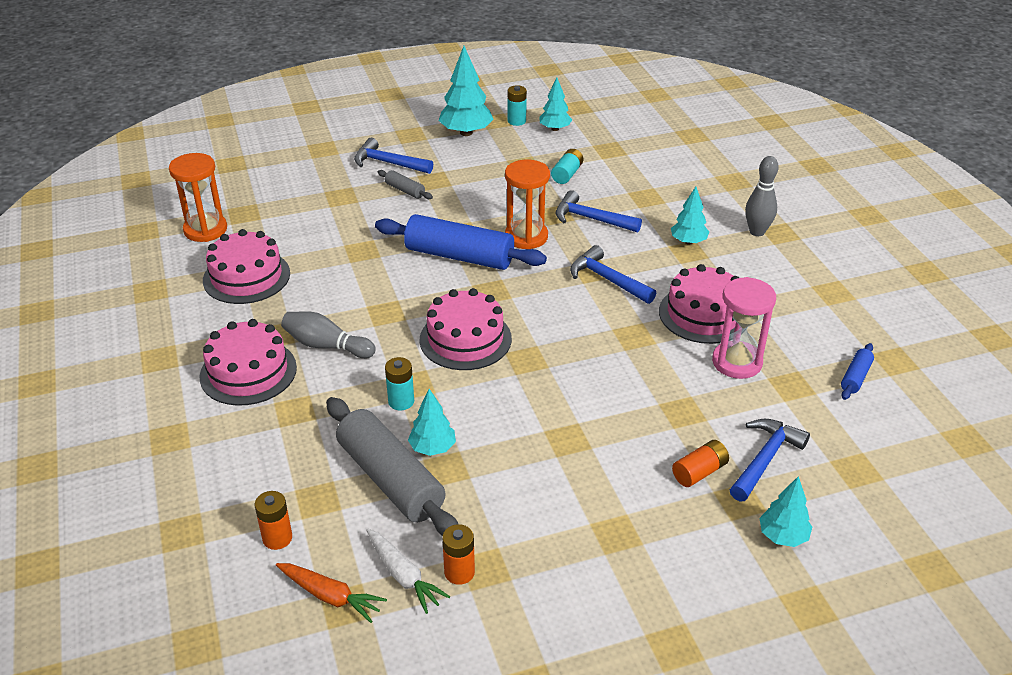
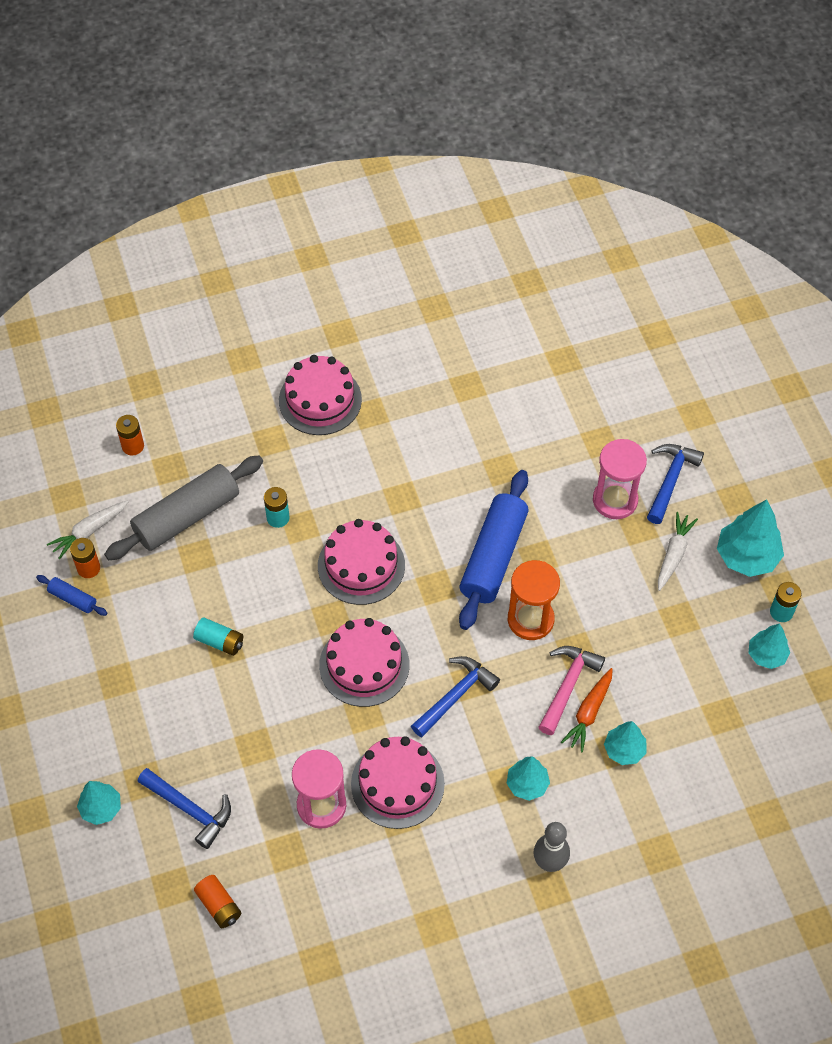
camera: 90 degrees right, 20 degrees up
orange hourglass [169,153,227,242] -> none
pink cake [203,229,290,304] -> pink cake moved to [319,618,409,707]
orange carrot [276,563,387,623] -> orange carrot moved to [561,668,613,752]
grey bowling pin [281,311,376,358] -> none
grey rolling pin [378,170,433,199] -> pink hourglass [593,439,647,519]
turquoise tree [408,389,456,456] -> turquoise tree moved to [604,721,647,765]
turquoise battery [551,149,583,184] -> turquoise battery moved to [193,617,243,656]
blue hammer [556,190,642,233] -> pink hammer [538,646,605,735]
orange battery [672,440,729,487] -> orange battery moved to [194,875,241,928]
blue rolling pin [841,343,874,400] -> blue rolling pin moved to [36,575,107,616]
none -> white carrot [658,512,698,591]

